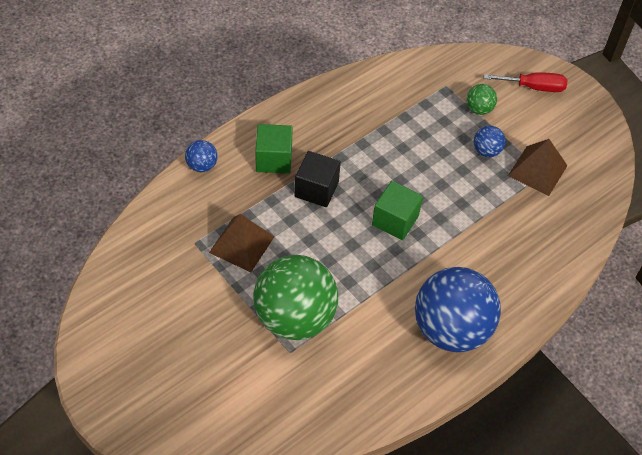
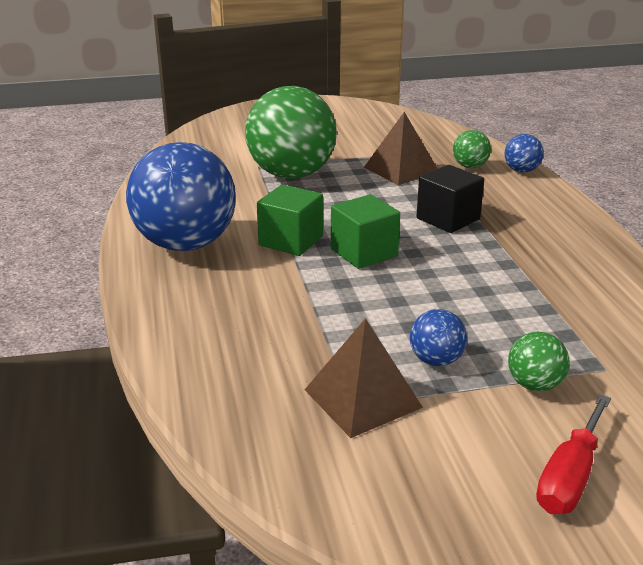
camera: 120 degrees right, 25 degrees down
green cube [255,124,293,174] -> green cube moved to [257,184,323,256]
none -> green ball [453,130,491,168]

